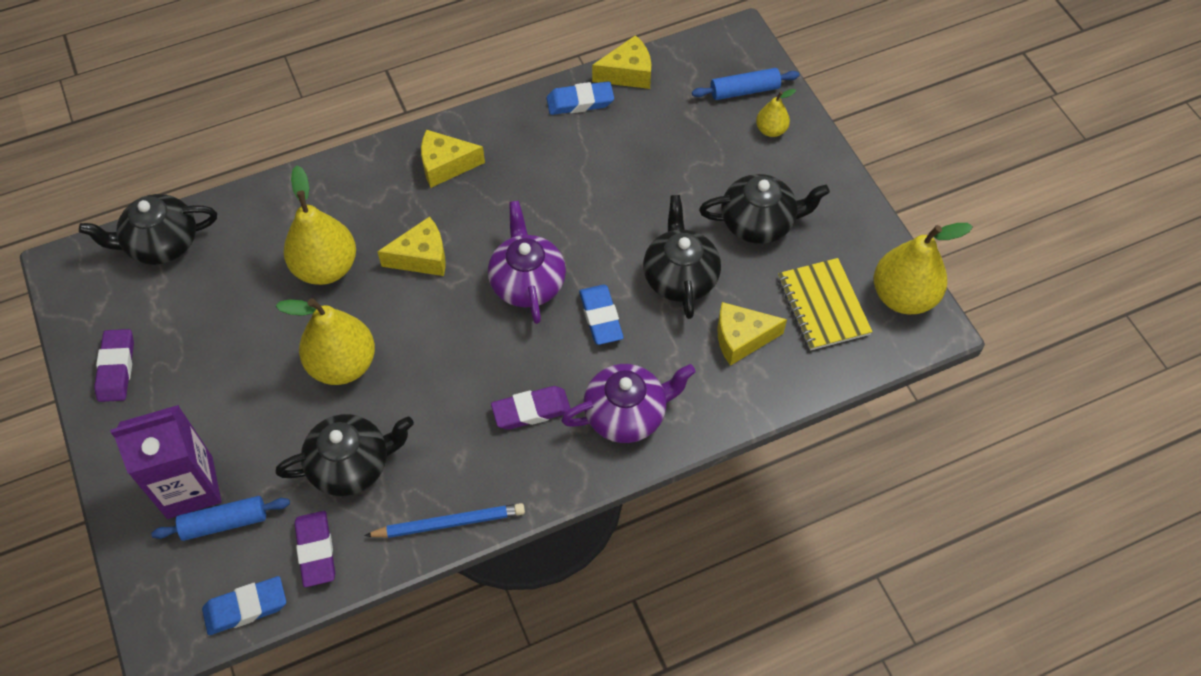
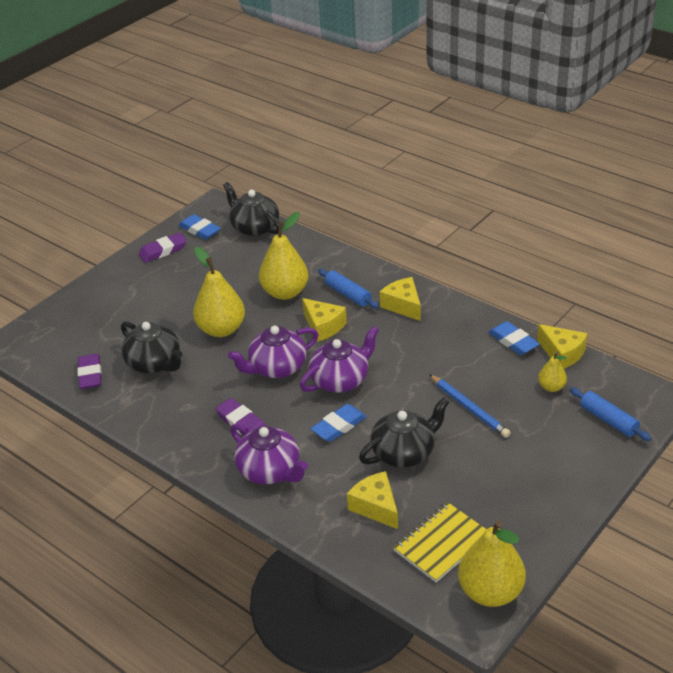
camera: 65 degrees right, 20 degrees down
purple carton [110,405,221,519] -> none
blue rolling pin [151,496,290,541] -> blue rolling pin moved to [318,269,379,309]
blue eraser [202,576,286,635] -> blue eraser moved to [179,214,221,240]
purple eraser [294,511,335,587] -> purple eraser turned 60 degrees counterclockwise [77,354,102,389]
blue pencil [364,503,525,538] -> blue pencil moved to [429,374,510,438]
black teapot [699,174,830,244] -> none
yellow pear [756,89,796,137] -> yellow pear moved to [538,352,567,392]
none -> purple teapot [228,326,319,378]

